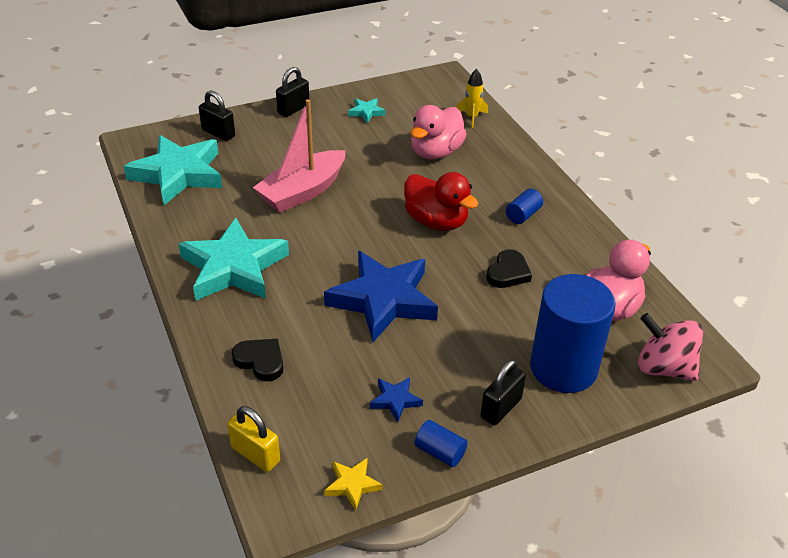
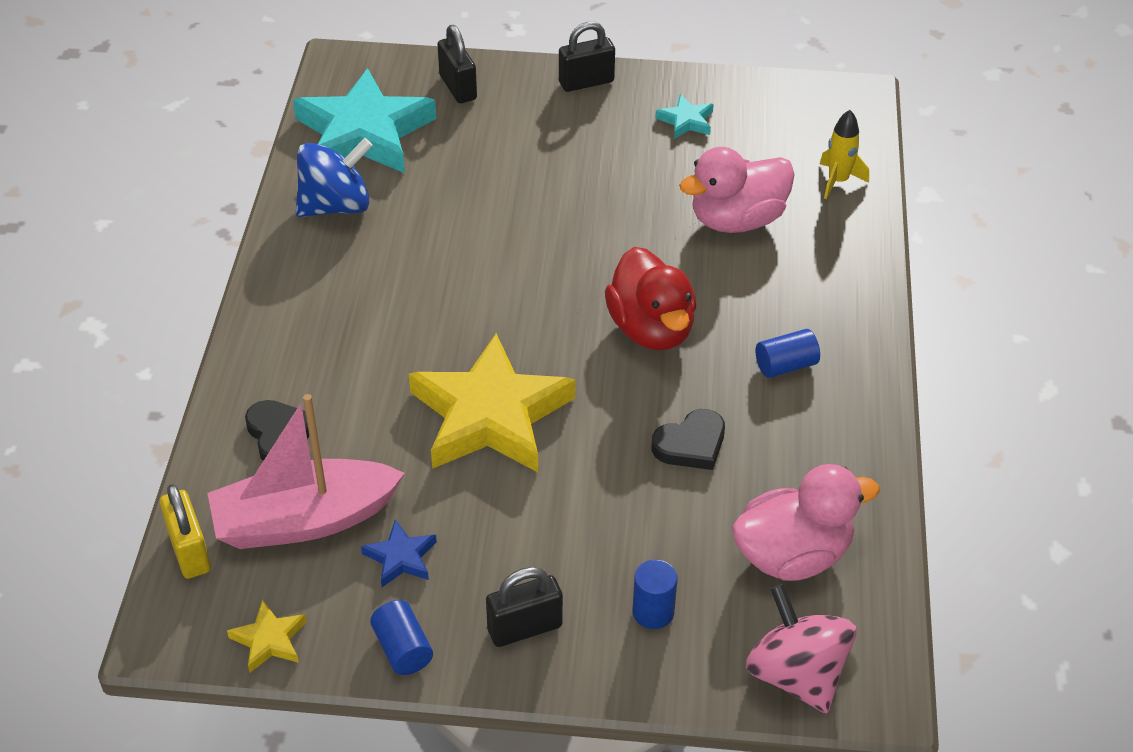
camera: 30 degrees right, 5 degrees up
turquoise star [178,218,289,301] -> none
pink boat [253,99,346,213] -> pink boat moved to [208,394,405,549]
blue star [324,251,438,342] -> yellow star [409,333,575,472]
blue cylinder [530,274,616,393] -> blue cylinder [632,559,678,629], size x0.41
none -> blue spinning top [296,138,373,217]

